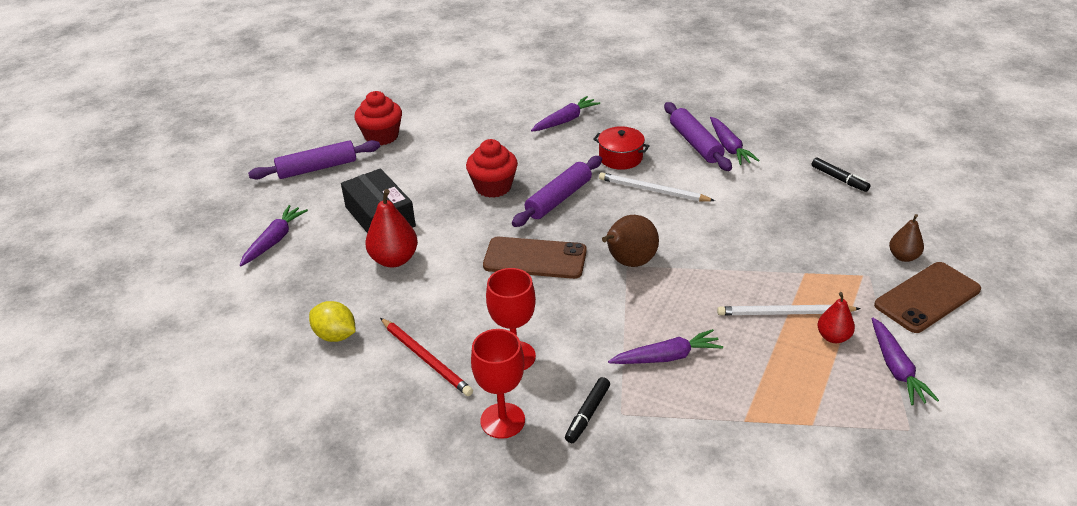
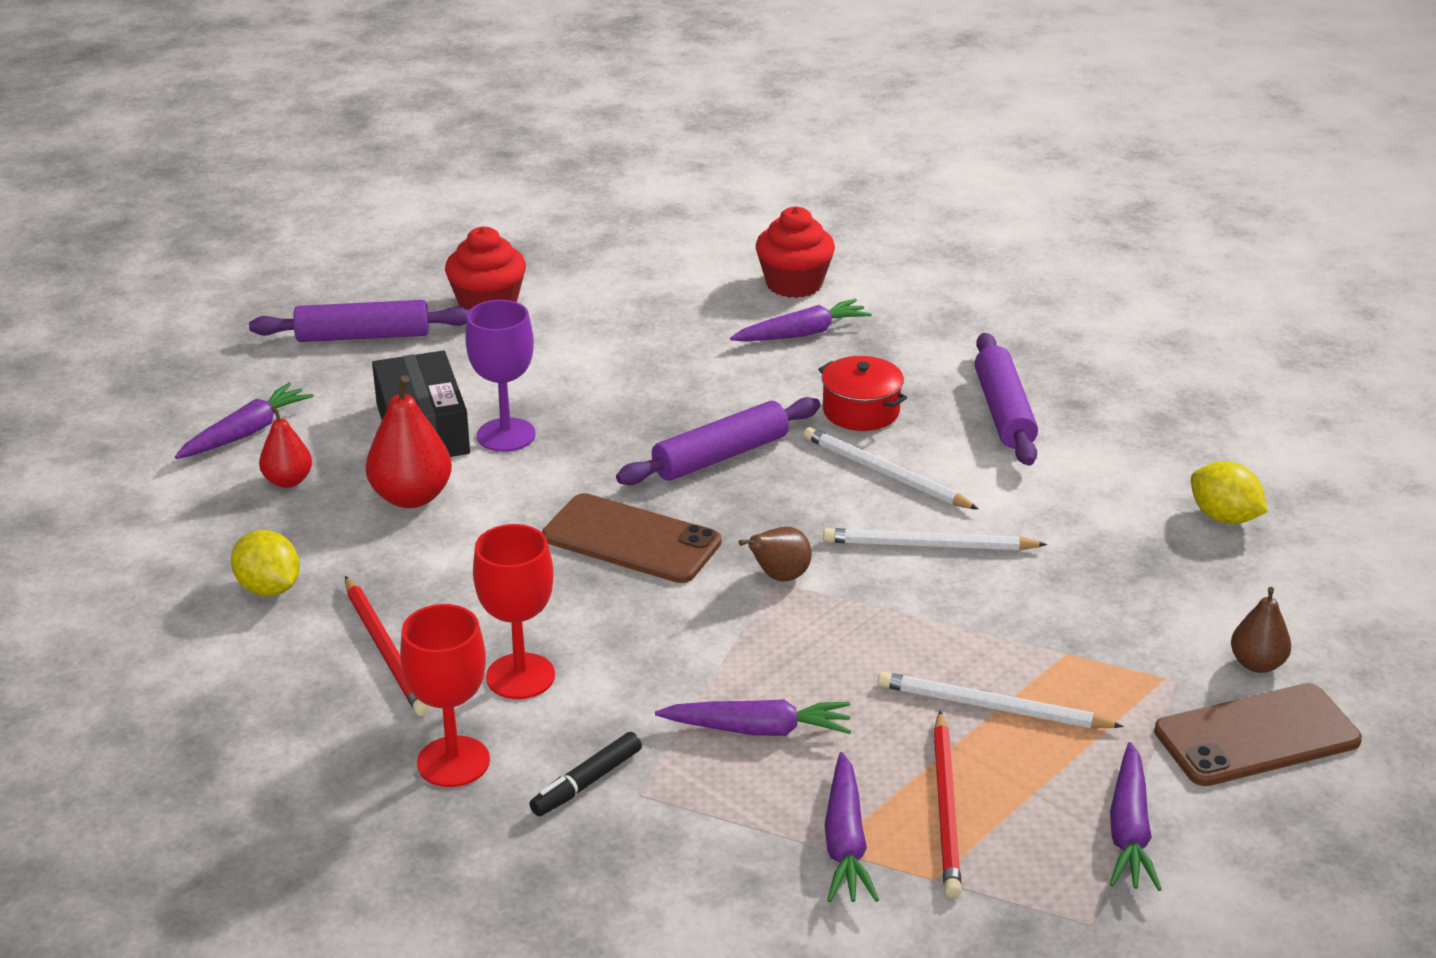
camera: 15 degrees right, 5 degrees down
red cupcake [466,139,518,198] -> red cupcake moved to [756,206,835,298]
brown pear [602,215,659,267] -> brown pear [739,527,812,582], size x0.62
purple carrot [710,117,760,165] -> purple carrot moved to [825,752,879,902]
black marker [812,158,871,192] -> yellow lemon [1191,461,1268,524]
red pear [818,292,855,343] -> red pear moved to [259,406,312,488]
none -> purple goblet [465,300,536,452]
none -> white pencil [823,528,1047,550]
none -> red pencil [934,711,962,898]

